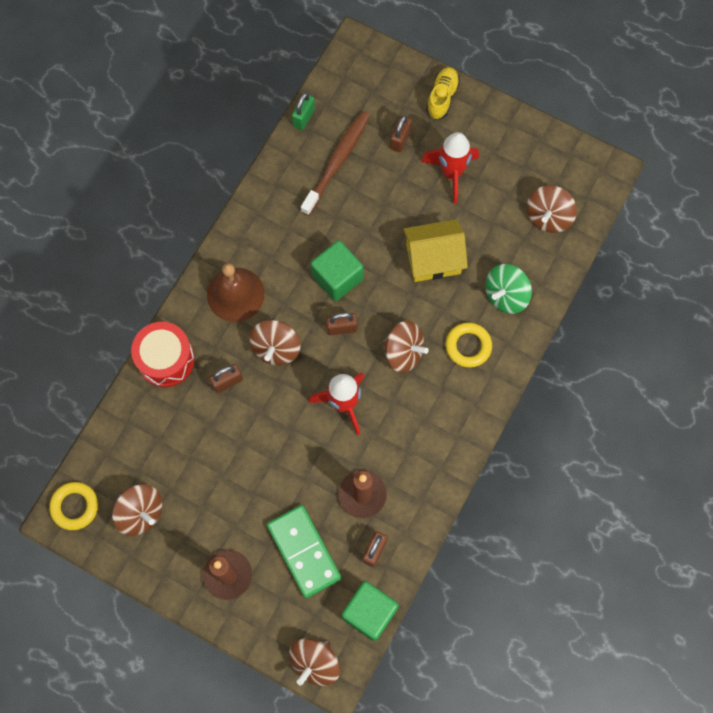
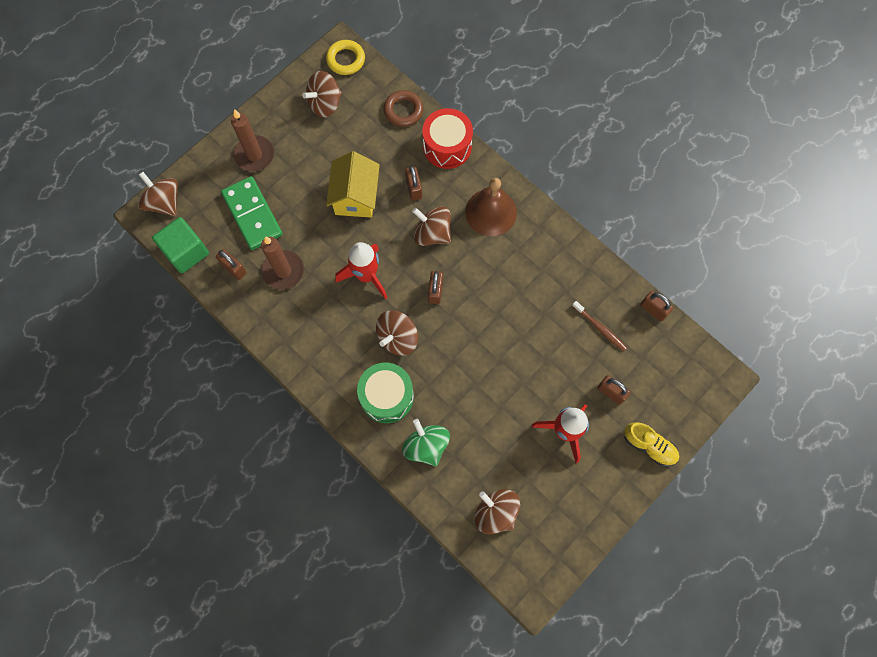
camera: 105 degrees right, 0 degrees up
green domino [267,505,341,598] -> green domino turned 75 degrees clockwise [221,176,283,250]
green padlock [292,92,315,130] -> brown padlock [640,291,673,321]
brown toothbrush [301,111,370,216] -> brown toothbrush [572,301,627,351], size x0.57
green cube [310,240,364,301] -> none
yellow house [403,219,468,282] -> yellow house moved to [326,151,380,218]
yellow ring [445,323,492,368] -> green drum [357,363,414,423]
none -> brown ring [384,90,423,127]

